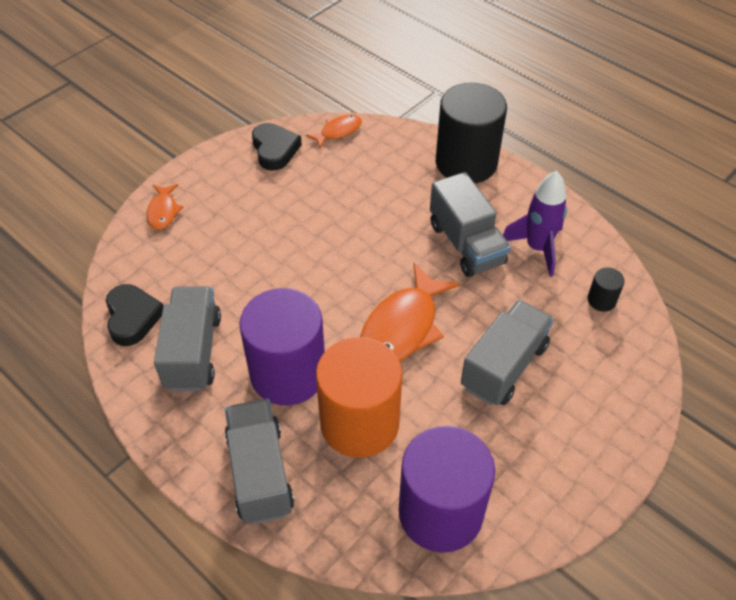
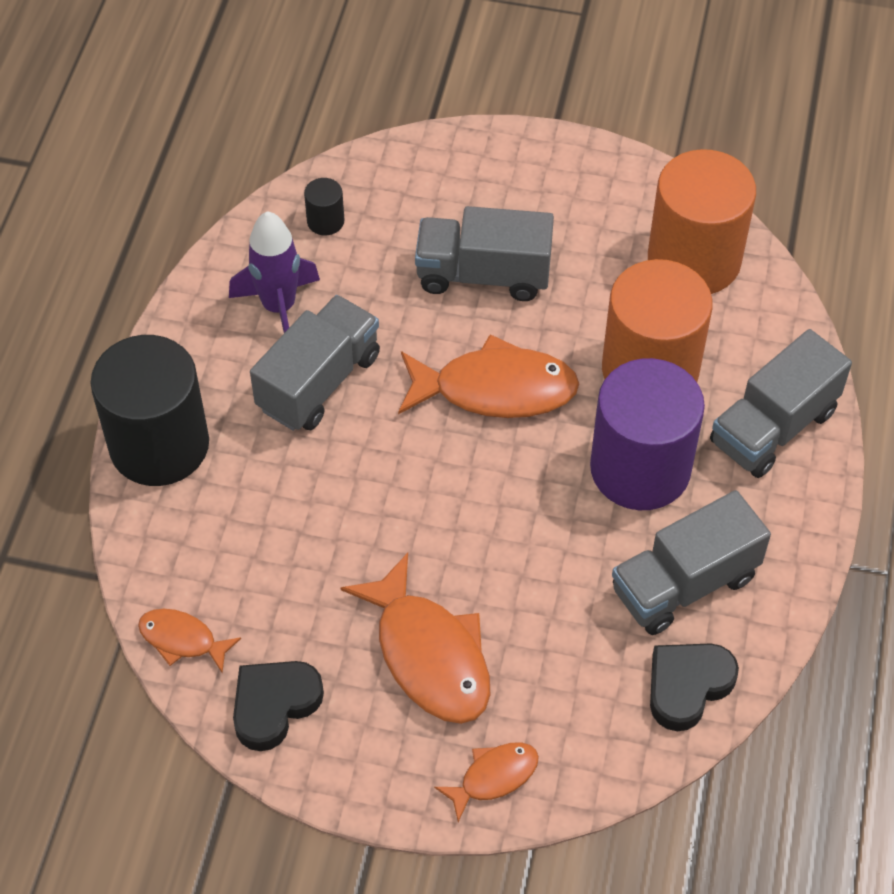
camera: 120 degrees left, 5 degrees up
purple cylinder [399,426,495,553] -> orange cylinder [648,149,756,294]
none -> orange fish [341,553,490,724]

